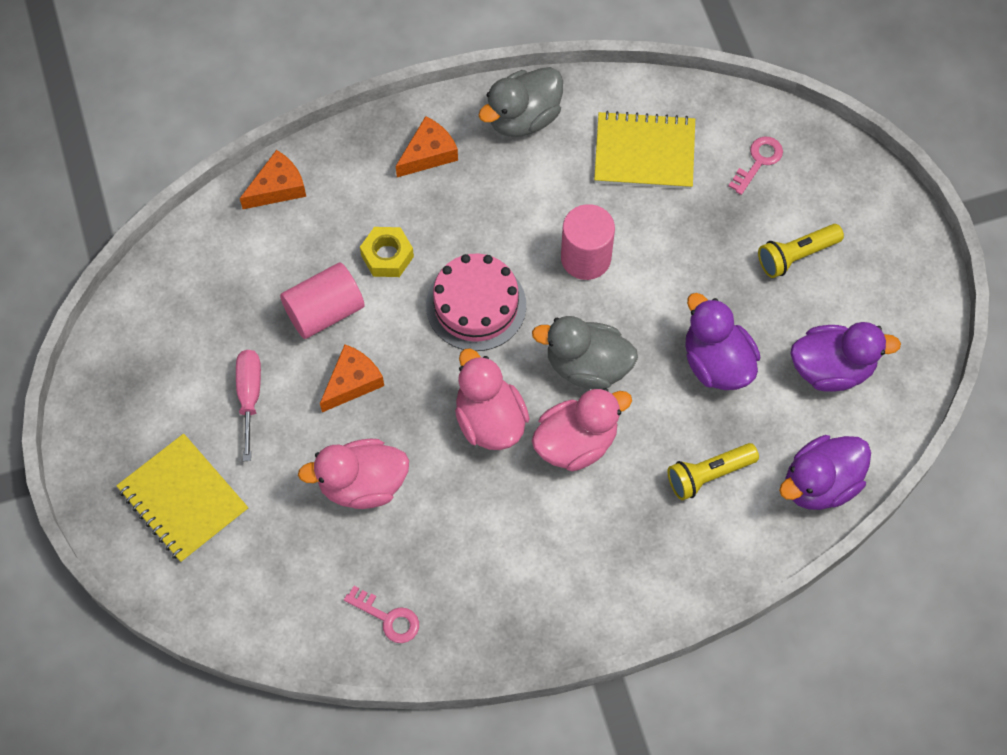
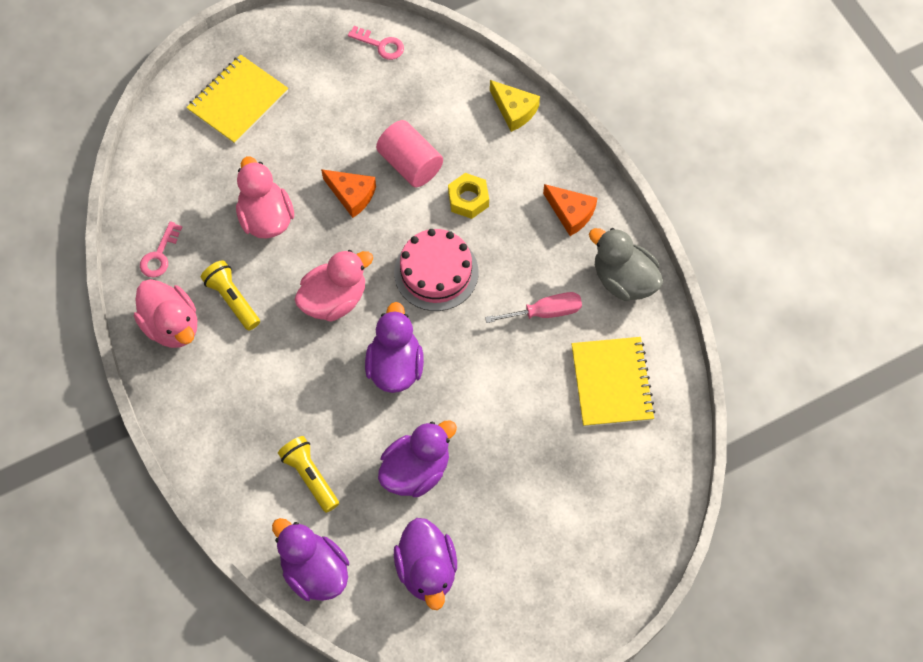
camera: 80 degrees right, 0 degrees up
pink screwdriver [236,350,261,461] -> pink screwdriver moved to [485,292,582,323]
orange cheese [240,150,306,209] -> yellow cheese [490,80,540,132]
grey duck [532,316,638,389] -> purple duck [365,302,424,393]
pink duck [532,388,632,471] -> pink duck moved to [134,279,197,348]
pink cylinder [561,204,615,280] -> none
pink key [728,137,783,195] -> pink key moved to [348,26,404,60]
yellow flashlight [758,224,844,278] -> yellow flashlight moved to [201,260,260,331]

